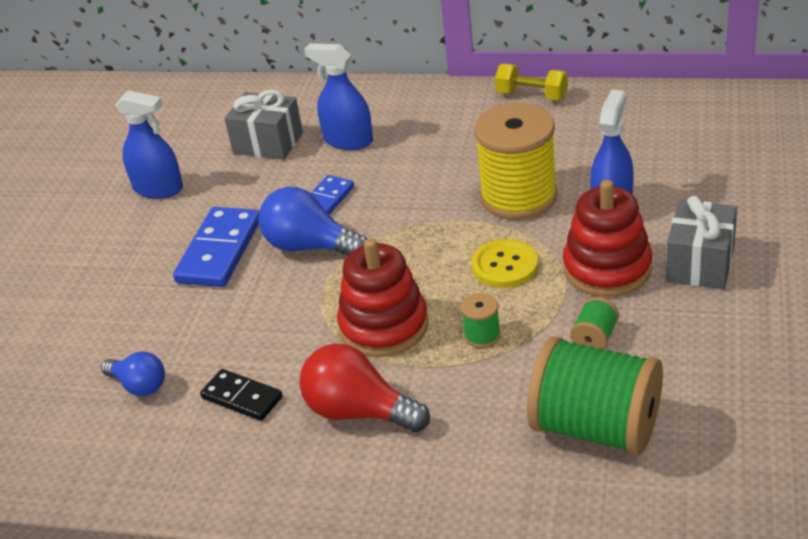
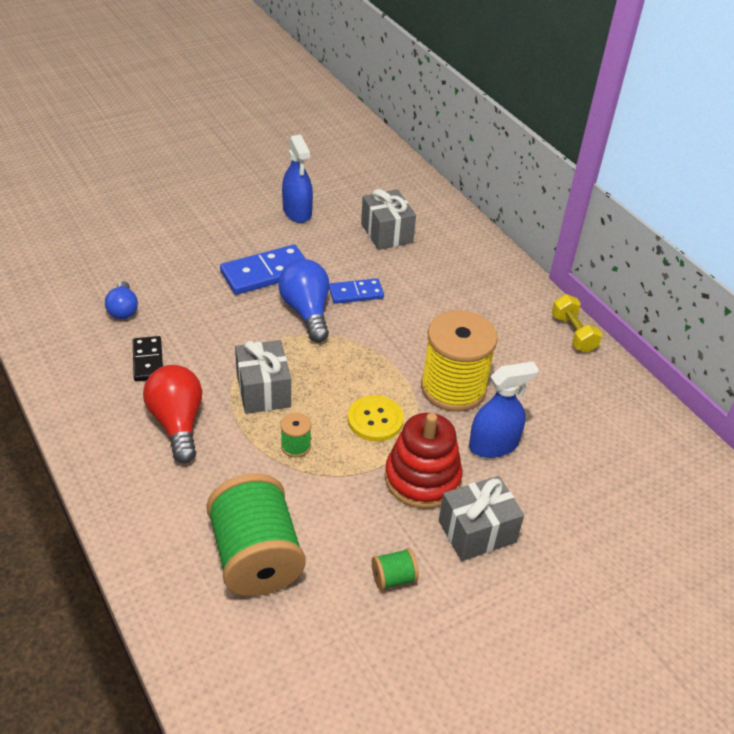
camera: 40 degrees right, 5 degrees up
blue spray bottle [304,43,373,150] -> none
red stacking toy [337,238,428,357] -> grey gift [235,340,291,414]
green spool [570,297,619,350] -> green spool moved to [372,548,419,590]

